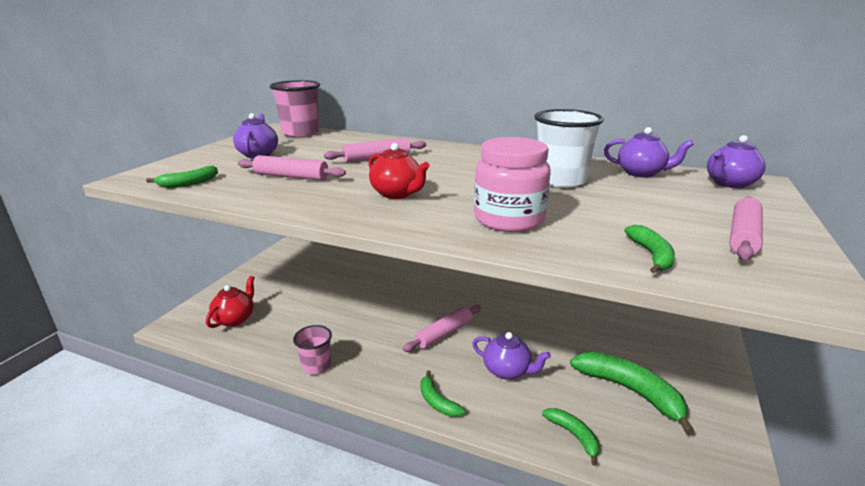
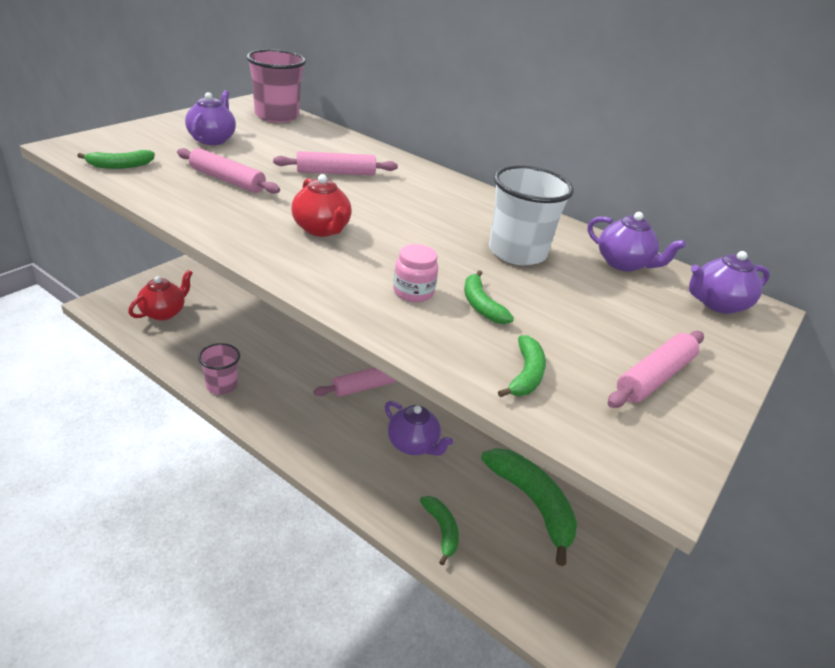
camera: 10 degrees right, 10 degrees up
green banana [420,370,465,417] -> green banana moved to [464,270,514,324]
pink jar [474,137,551,232] -> pink jar [393,244,438,302], size x0.53

